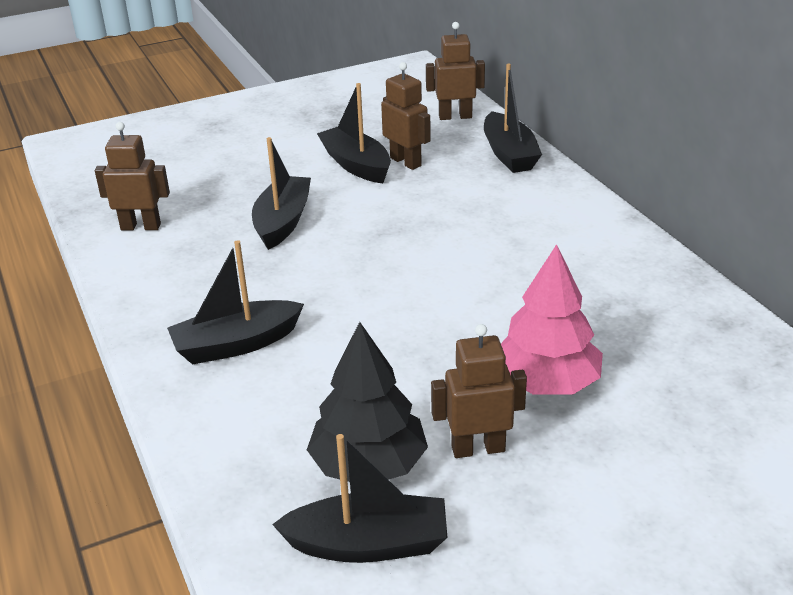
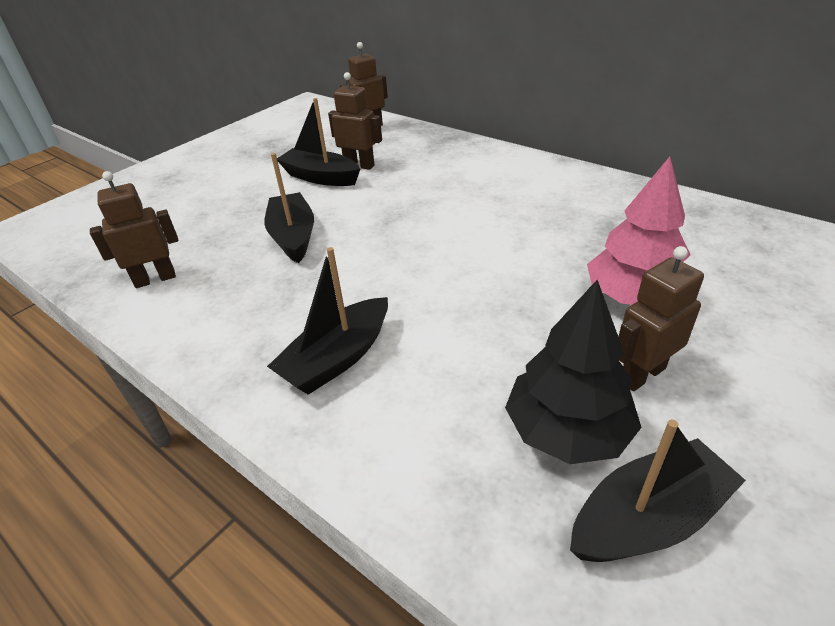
camera: 25 degrees left, 5 degrees up
black boat [484,64,542,173] -> none

